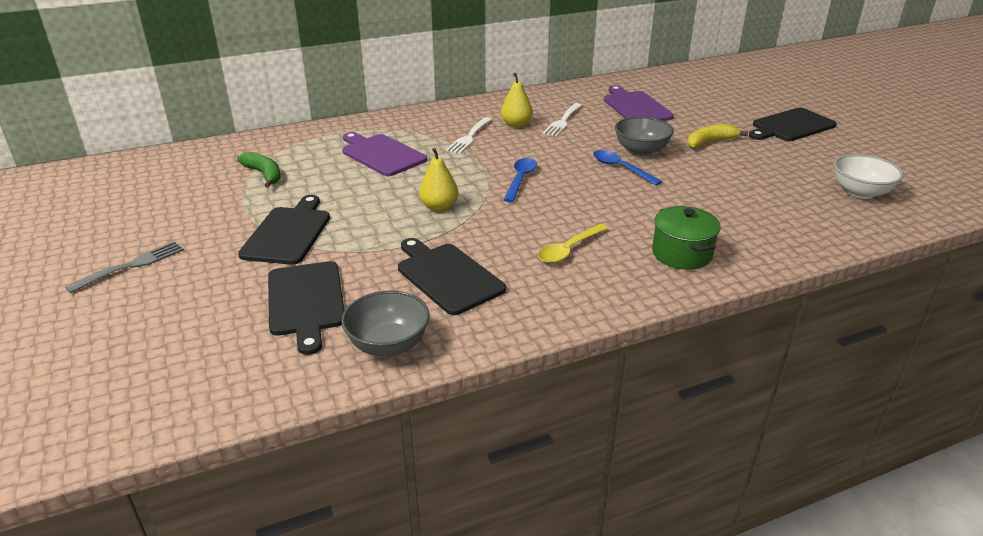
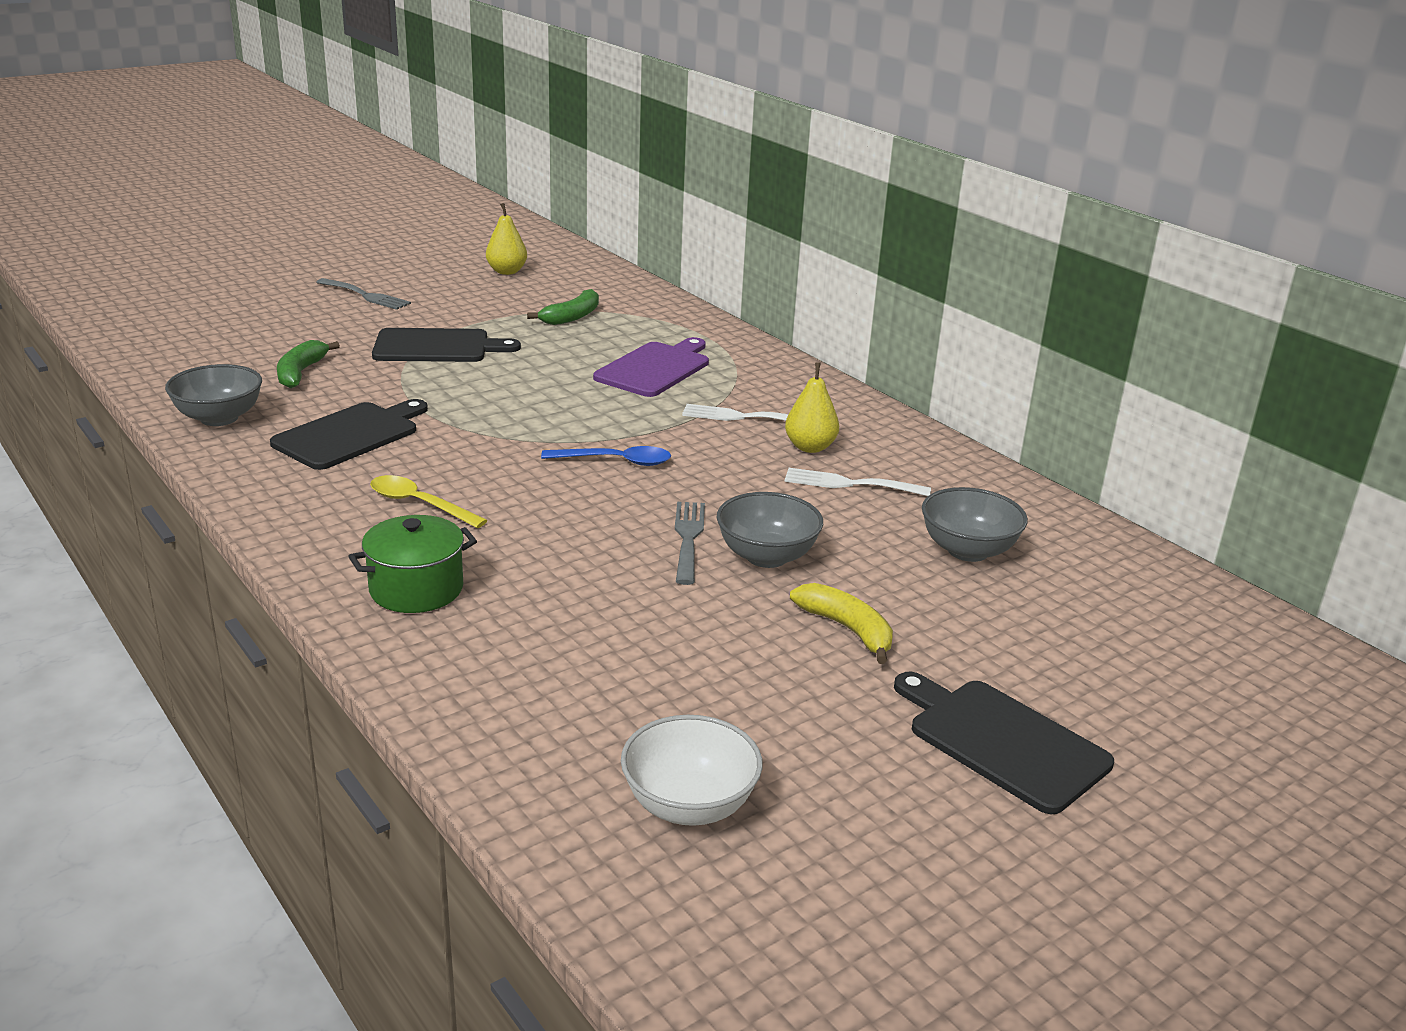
camera: 75 degrees right, 5 degrees down
black cutting board [268,261,345,355] -> green banana [277,340,340,388]
yellow pear [419,148,458,212] -> yellow pear moved to [486,203,527,275]
blue spoon [593,150,662,185] -> grey fork [675,502,705,585]
purple cutting board [604,85,674,121] -> grey bowl [922,487,1028,562]

